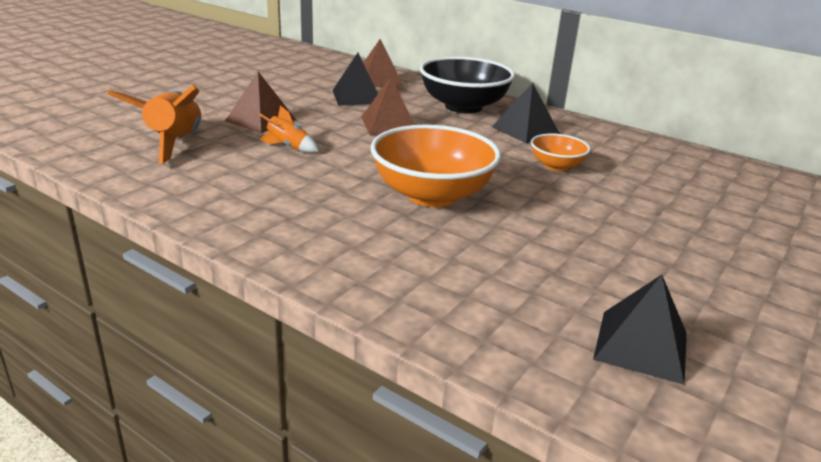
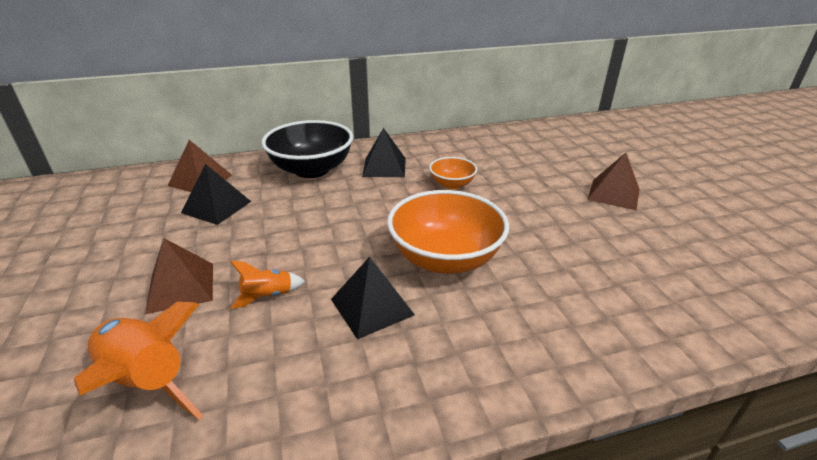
camera: 50 degrees left, 5 degrees up
brown pyramid [361,77,415,135] -> brown pyramid moved to [587,153,639,211]
black pyramid [593,275,687,385] -> black pyramid moved to [331,257,415,339]

